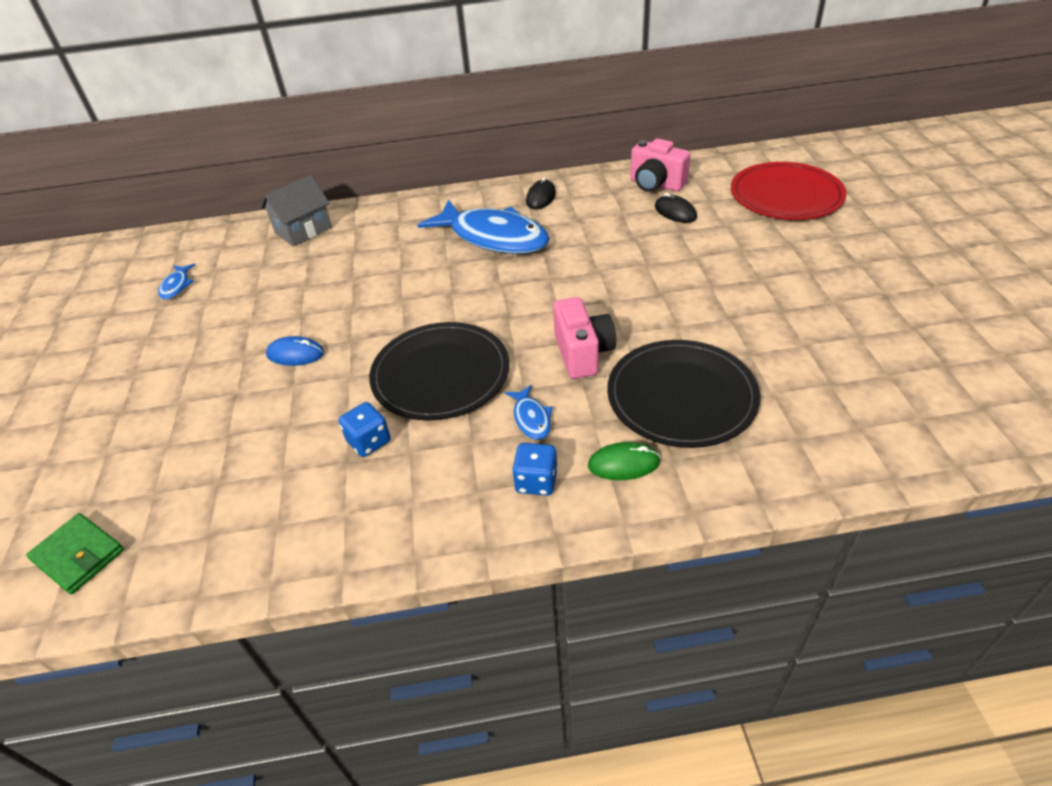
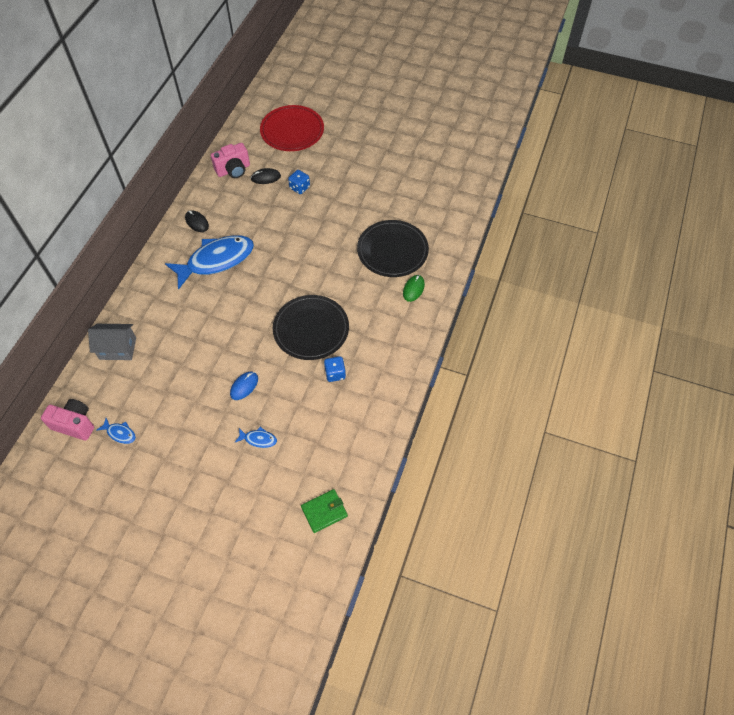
camera: 65 degrees left, 15 degrees up
grey house [261,175,332,246] -> grey house turned 75 degrees counterclockwise [88,324,136,360]
blue fish [505,385,552,440] -> blue fish moved to [235,427,277,448]
blue dice [512,443,558,496] -> blue dice moved to [288,170,310,194]
pink camera [553,297,616,379] -> pink camera moved to [41,399,94,441]

